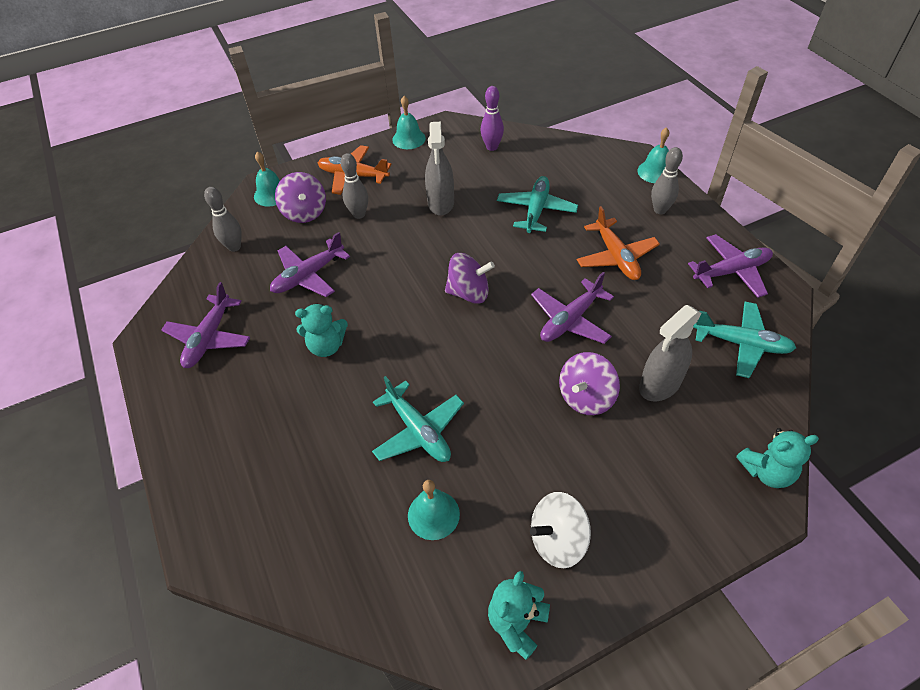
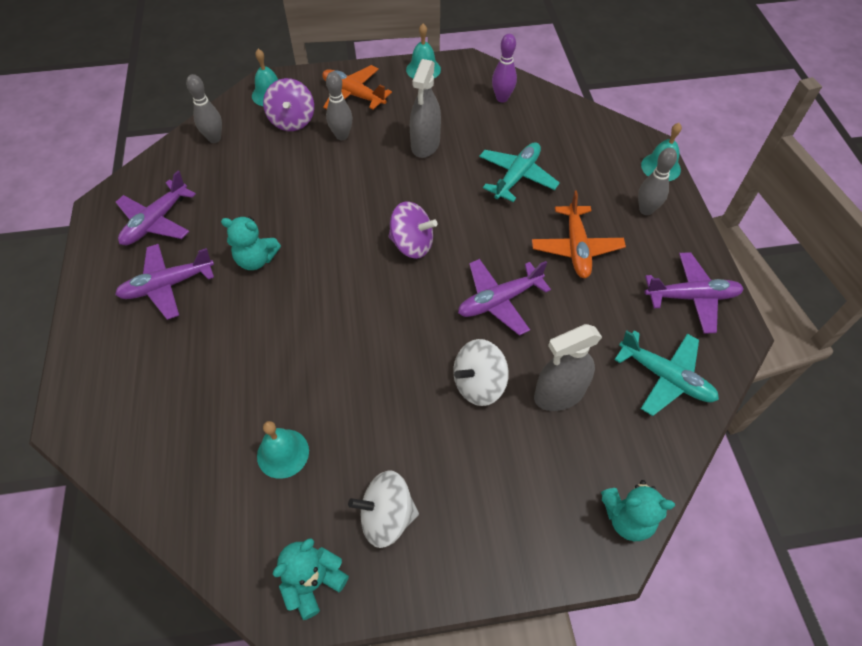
camera: 15 degrees right, 5 degrees up
purple plane [270,232,350,297] -> purple plane moved to [115,244,214,320]
turquoise plane [372,376,464,462] -> none
purple spinning top [559,352,620,415] -> white spinning top [453,339,509,406]

